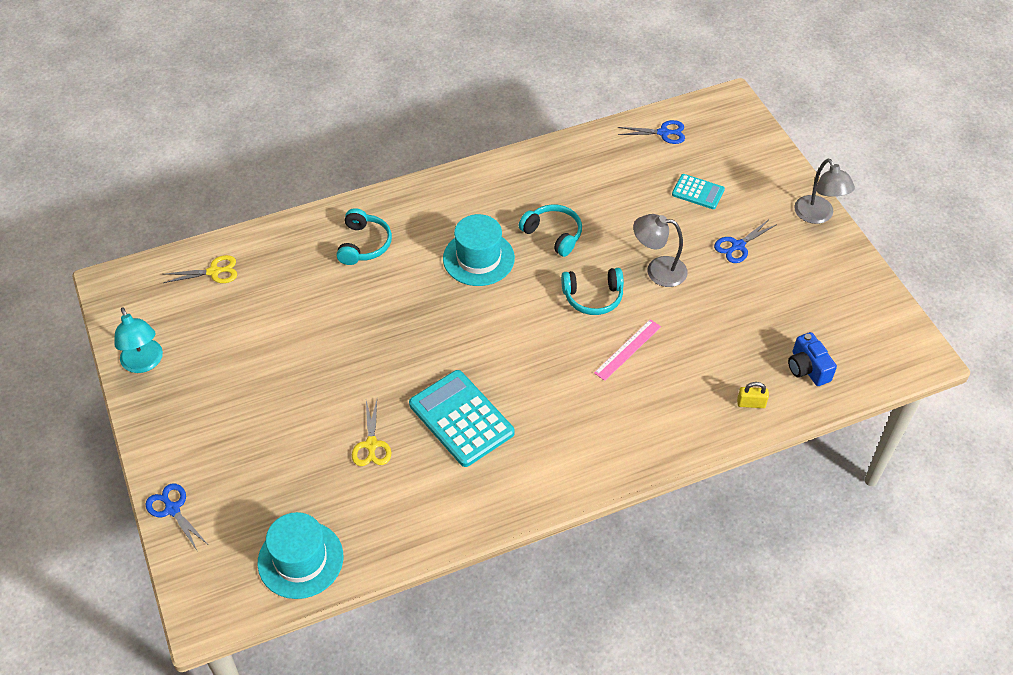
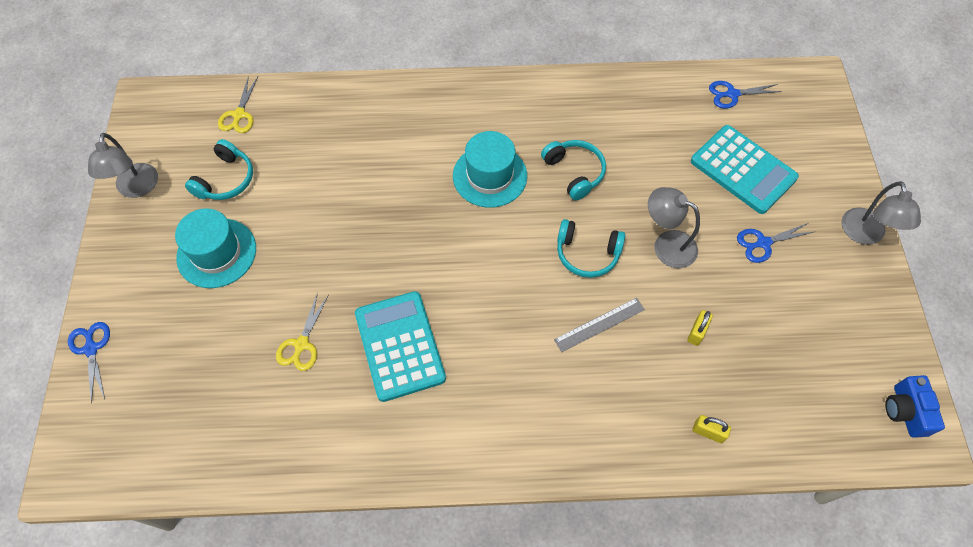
camera: 20 degrees right, 10 degrees up
turquoise lamp [114,307,163,373] -> grey lamp [88,133,158,198]
yellow scissors [163,255,237,283] -> yellow scissors turned 90 degrees clockwise [218,76,258,133]
turquoise hat [258,512,343,599] -> turquoise hat moved to [175,208,256,288]
turquoise headphones [337,208,392,265] -> turquoise headphones moved to [185,139,253,200]
pink ruler [594,319,661,381] -> grey ruler [554,298,645,352]
blue scissors [618,120,685,144] -> blue scissors turned 150 degrees clockwise [709,81,782,109]
turquoise calculator [672,174,725,209] -> turquoise calculator [691,125,799,214], size x1.82
blue camera [788,332,837,386] -> blue camera moved to [885,375,945,438]
none -> yellow padlock [687,310,713,346]

